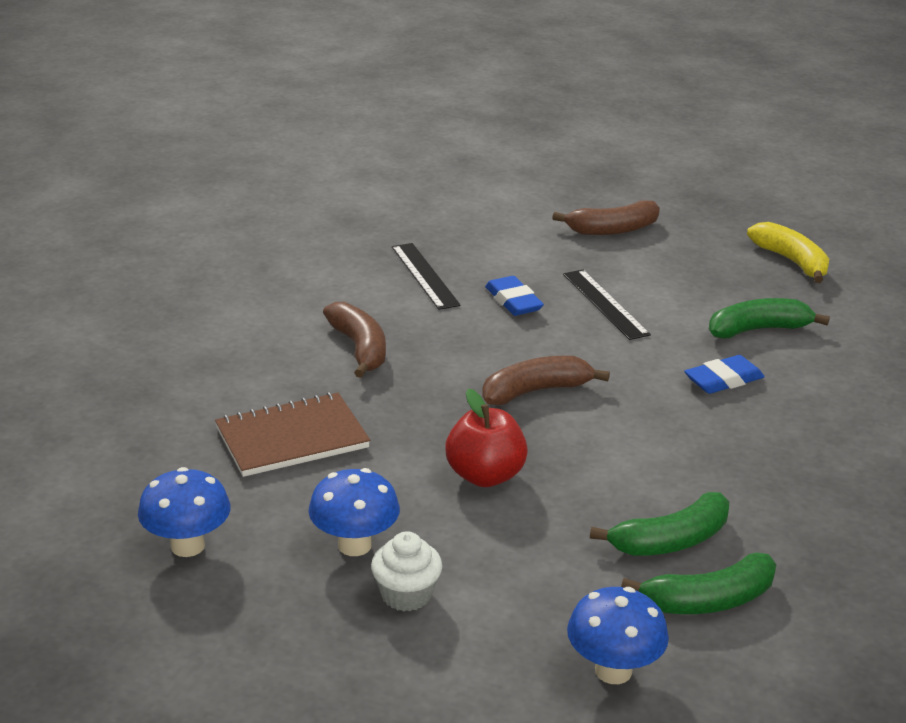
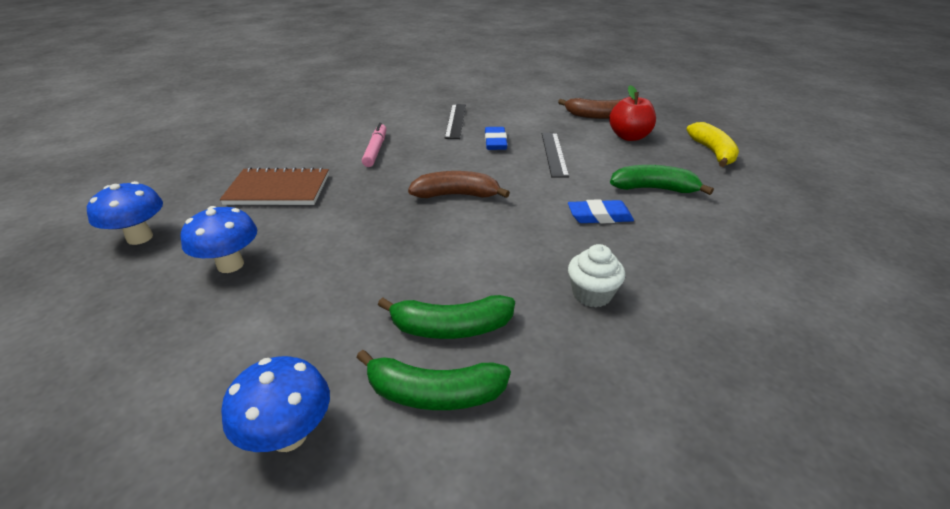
camera: 25 degrees right, 5 degrees up
brown banana [323,302,386,378] -> pink marker [362,123,386,167]
white cupcake [371,531,442,611] -> white cupcake moved to [568,244,625,307]
red apple [445,388,528,487] -> red apple moved to [609,85,656,141]

